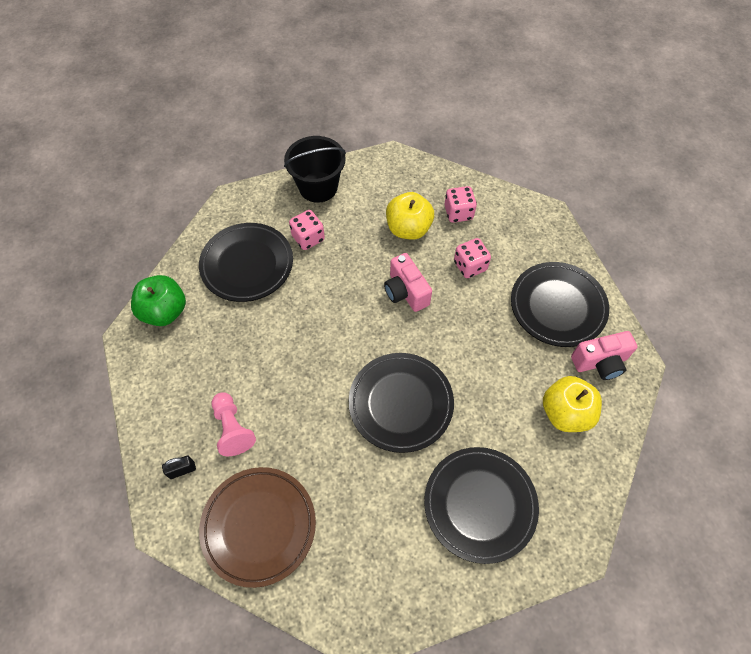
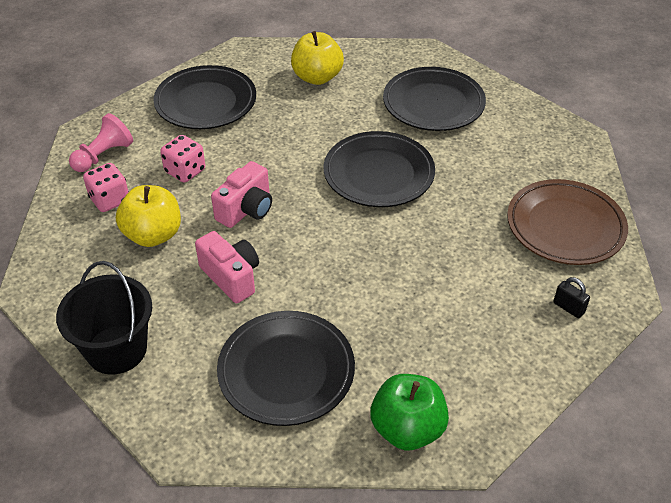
camera: 115 degrees left, 15 degrees down
pink pawn [212,392,256,456] -> pink pawn moved to [69,113,133,172]
pink dice [289,210,325,250] -> none
pink camera [571,331,638,380] -> pink camera moved to [195,231,259,303]

